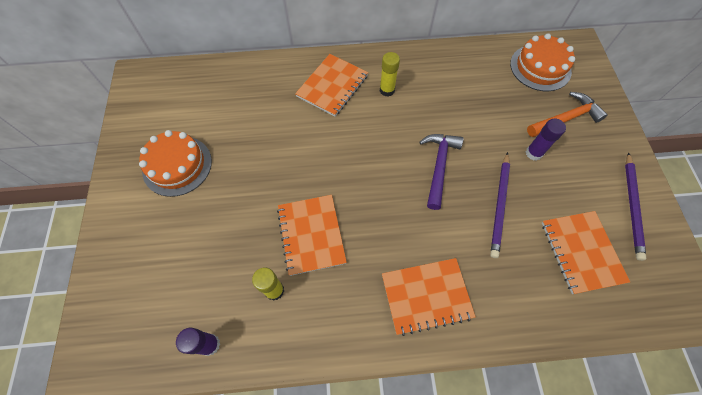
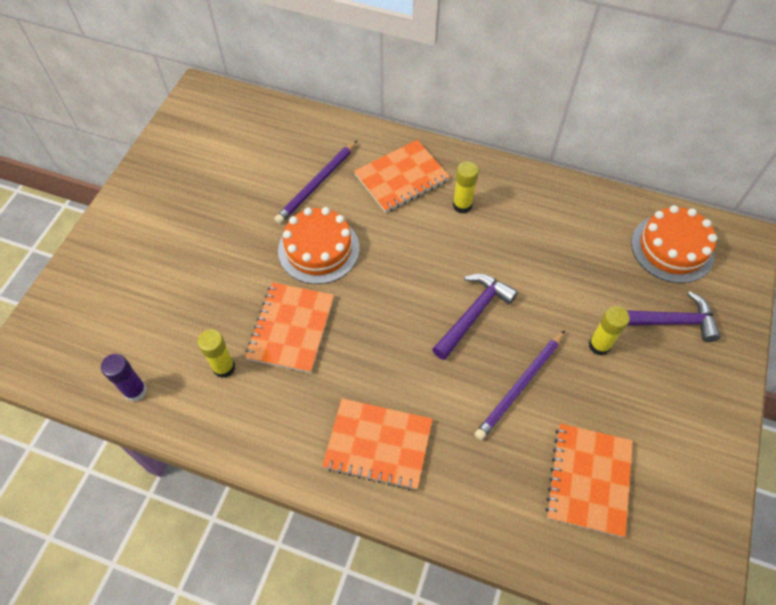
camera: 25 degrees right, 5 degrees down
orange cake [139,130,212,197] -> orange cake moved to [278,207,359,284]
purple glue stick [526,119,566,161] -> yellow glue stick [589,306,630,355]
orange hammer [527,92,608,137] -> purple hammer [626,291,721,342]
purple pencil [625,152,646,261] -> purple pencil moved to [274,141,357,224]

